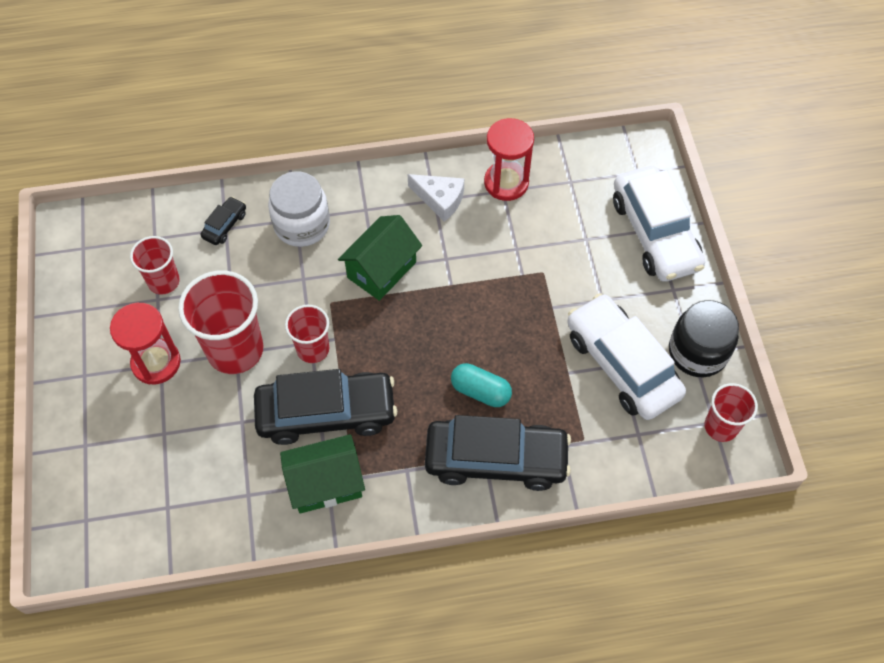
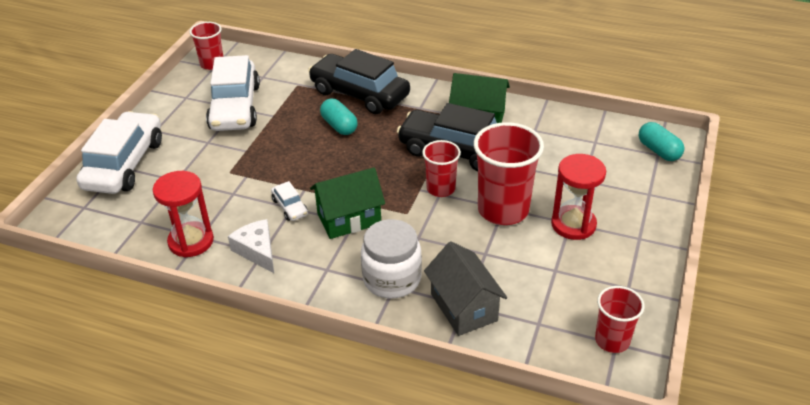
camera: 150 degrees left, 20 degrees down
red cup [130,236,180,295] -> red cup moved to [595,286,645,353]
black car [201,197,246,245] -> grey house [424,241,507,336]
black jar [669,300,739,377] -> none
none -> white car [271,181,308,221]
none -> turquoise capsule [639,122,684,161]

